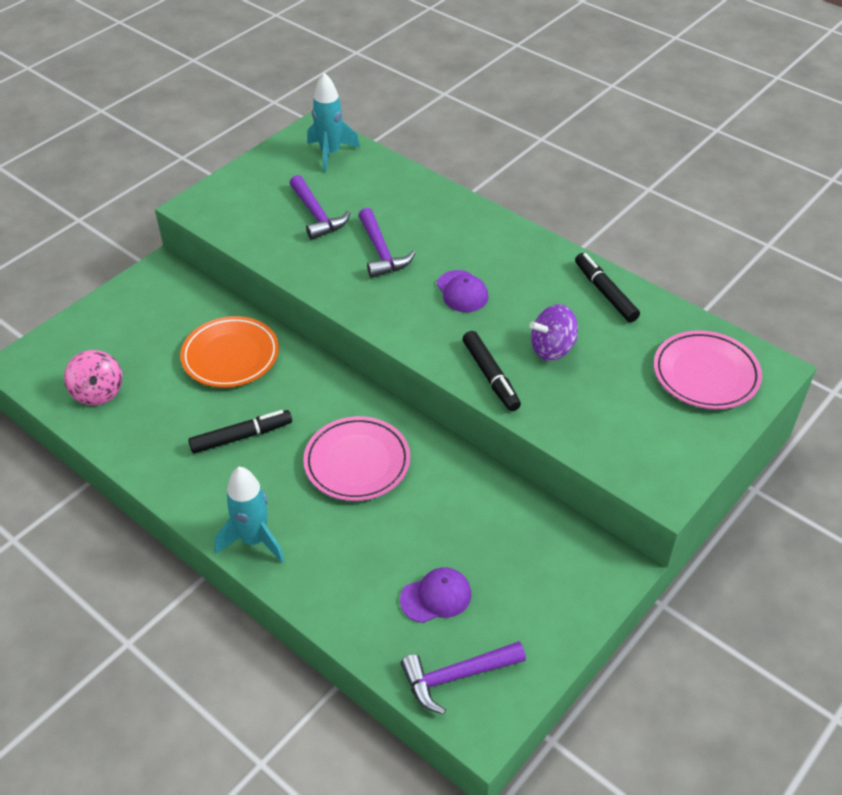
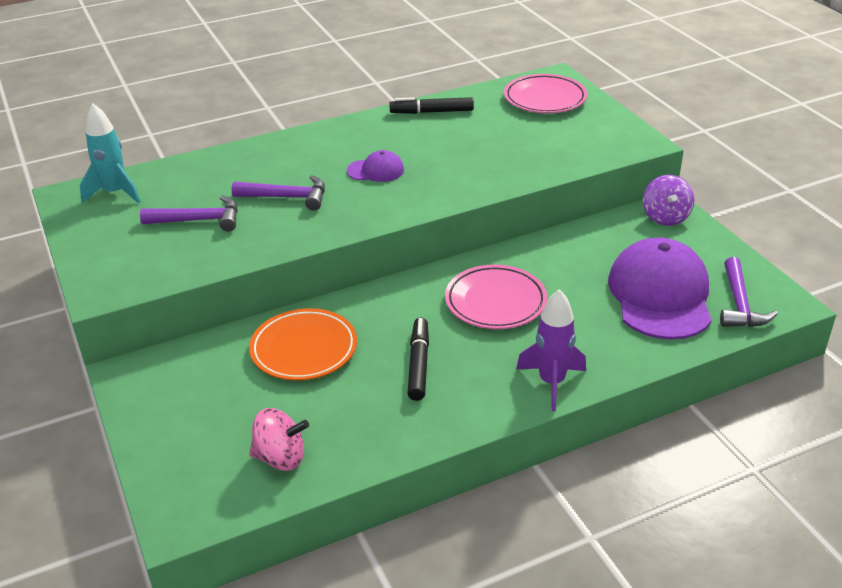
camera: 65 degrees left, 10 degrees down
turquoise rocket [215,467,285,563] -> purple rocket [516,289,586,411]
purple cap [400,567,471,623] -> purple cap [608,238,712,340], size x2.16
black marker [463,331,521,411] -> none
purple spinning top [529,304,578,361] -> purple spinning top moved to [643,175,695,226]

